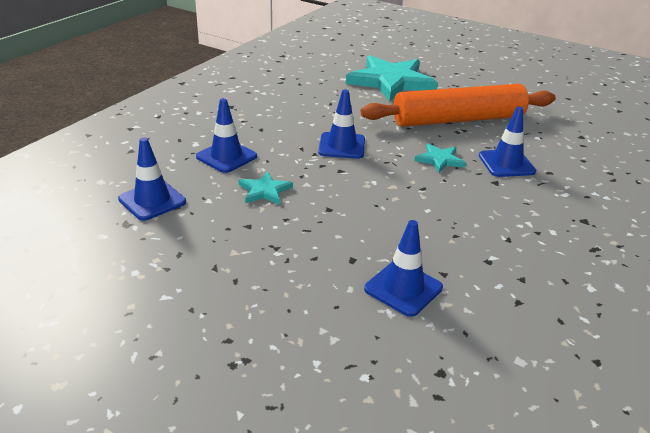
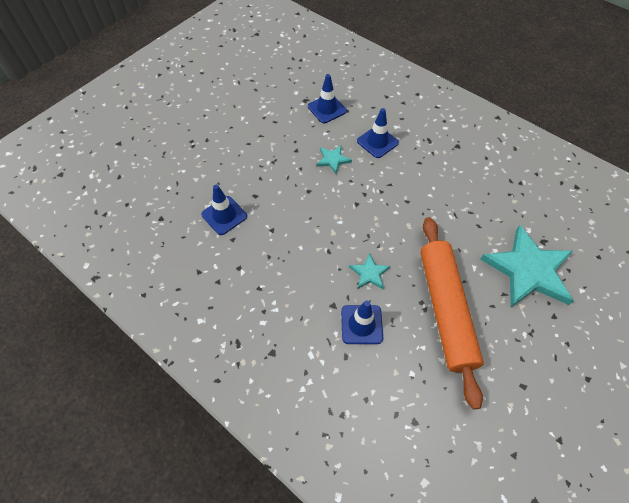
camera: 100 degrees right, 25 degrees up
blue traffic cone [318,90,365,159] -> none

